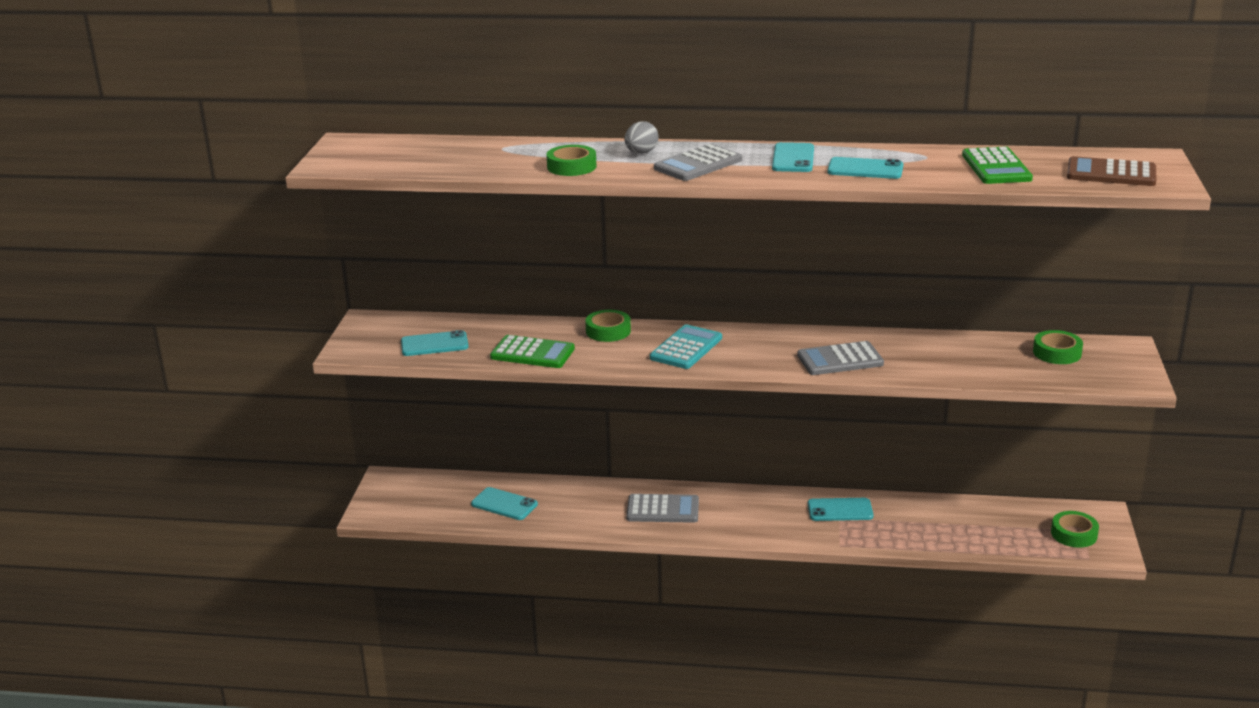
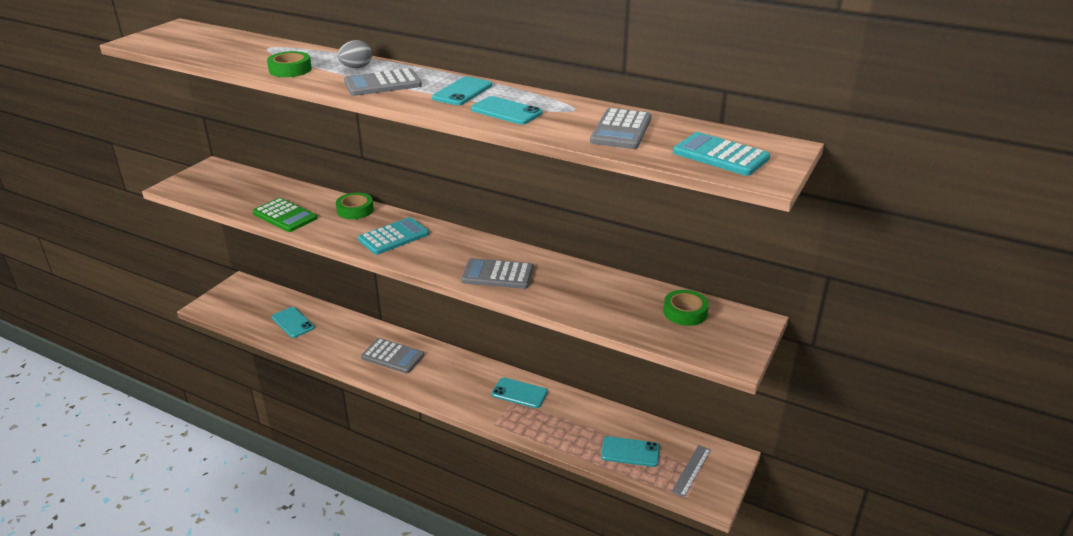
camera: 20 degrees right, 5 degrees up
turquoise phone [401,330,469,356] -> turquoise phone moved to [601,436,660,467]
green calculator [962,147,1033,184] -> grey calculator [590,108,652,149]
green tape [1051,511,1099,548] -> grey ruler [671,445,711,497]
brown calculator [1067,156,1157,186] -> turquoise calculator [673,132,770,176]

